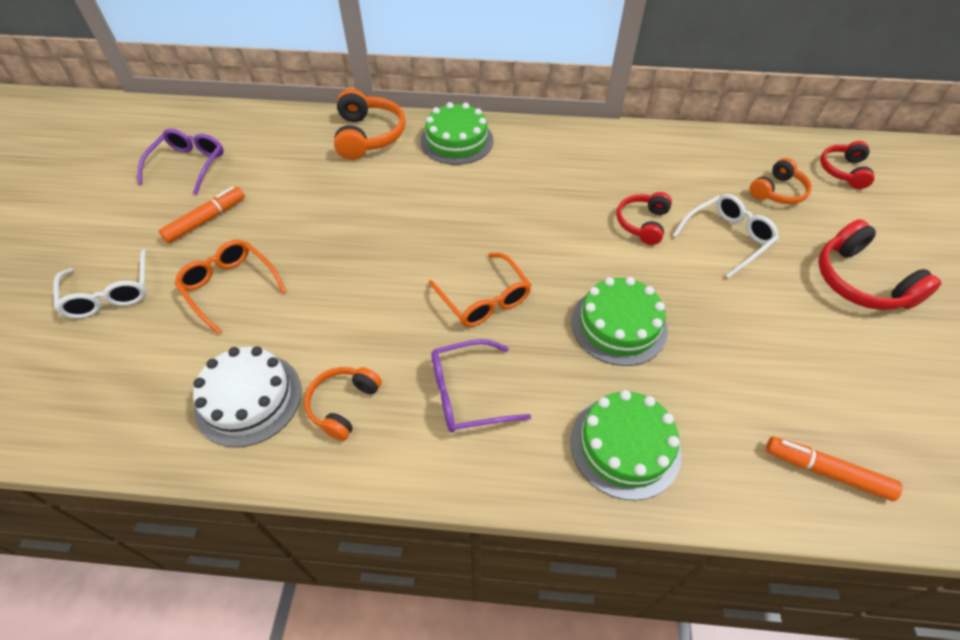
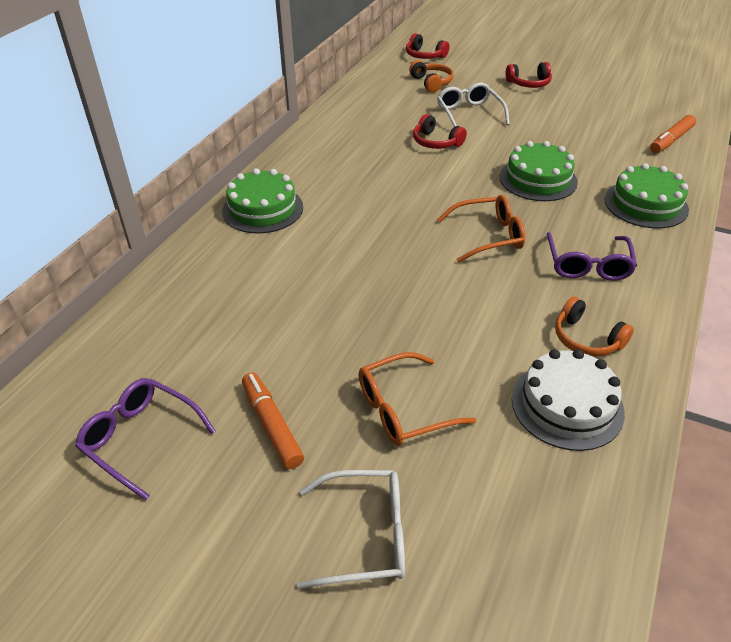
camera: 70 degrees left, 10 degrees down
orange headphones [334,89,406,160] -> none
red headphones [818,219,942,310] -> red headphones [506,62,552,88], size x0.64

